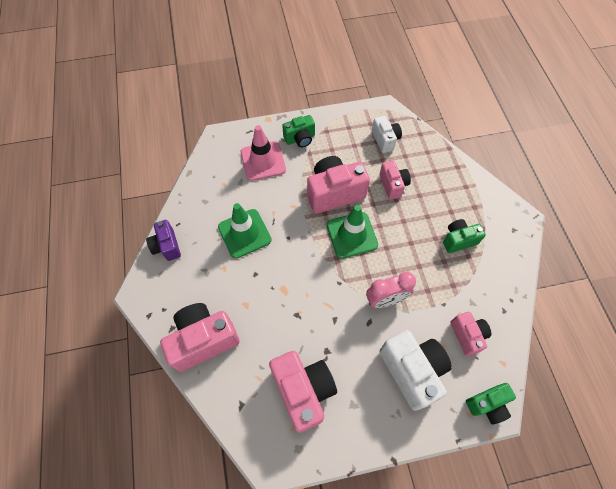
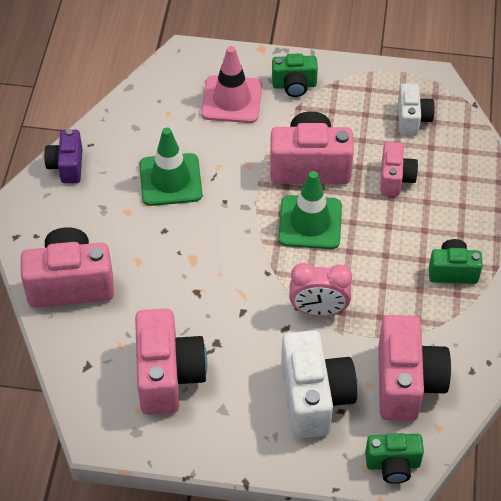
camera: 20 degrees right, 10 degrees down
pink camera [450,312,491,356] -> pink camera [378,315,451,421], size x1.72

